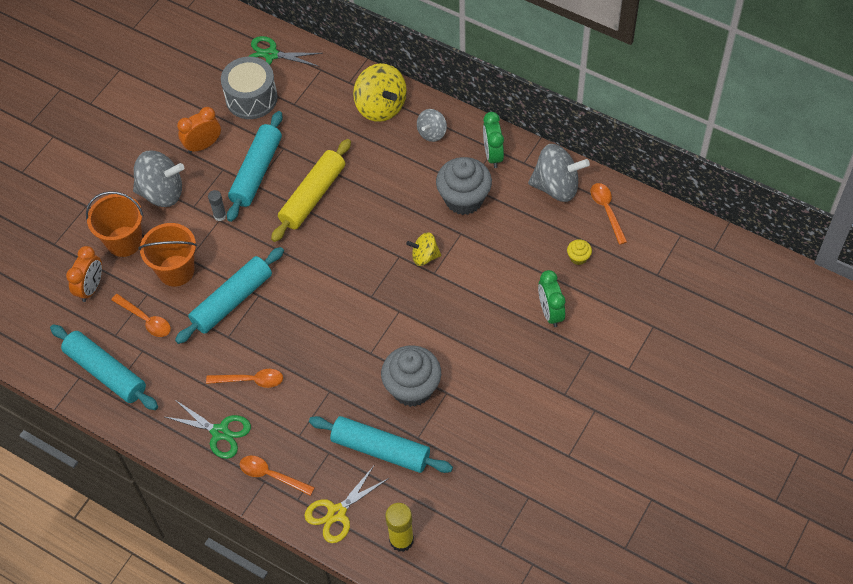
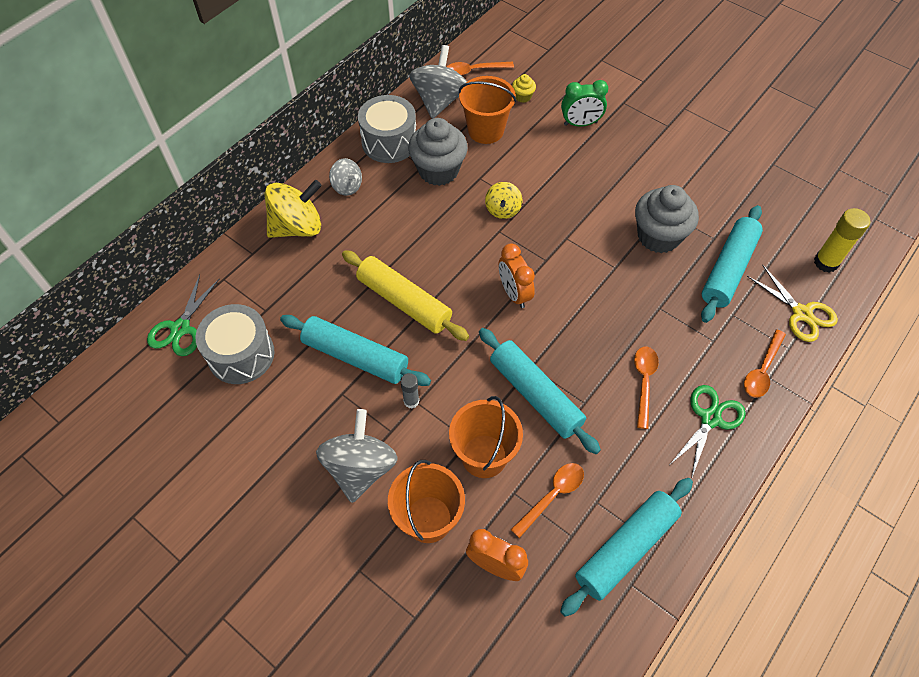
camera: 85 degrees left, 0 degrees up
orange clock [177,107,221,153] -> orange clock moved to [499,244,535,308]
green clock [483,112,504,168] -> grey drum [358,95,416,163]
none -> orange bucket [459,76,516,144]

